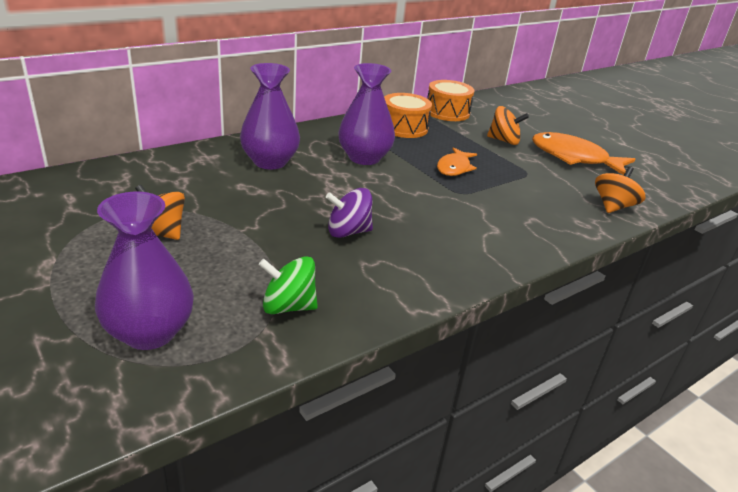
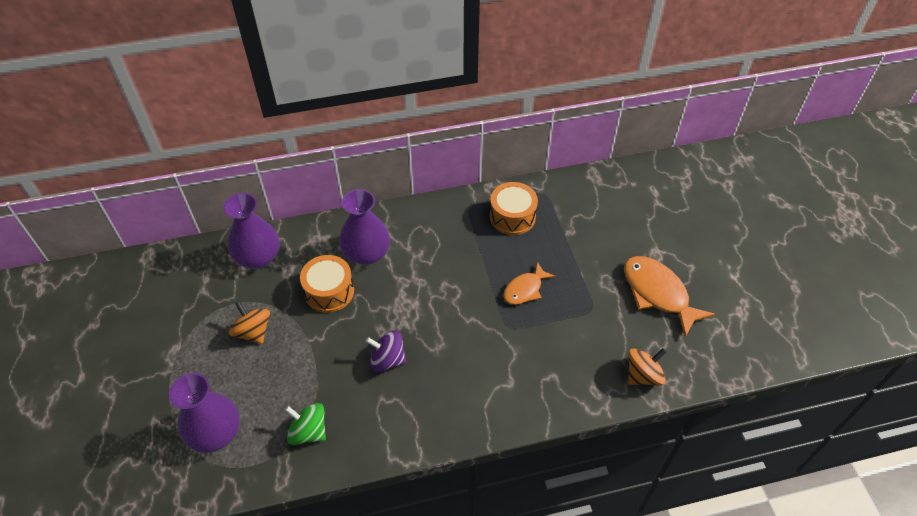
camera: 25 degrees right, 20 degrees up
purple vase [338,63,395,165] -> purple vase moved to [223,193,280,269]
orange drum [427,80,475,121] -> orange drum moved to [300,255,354,313]
orange spinning top [487,106,529,145] -> none

